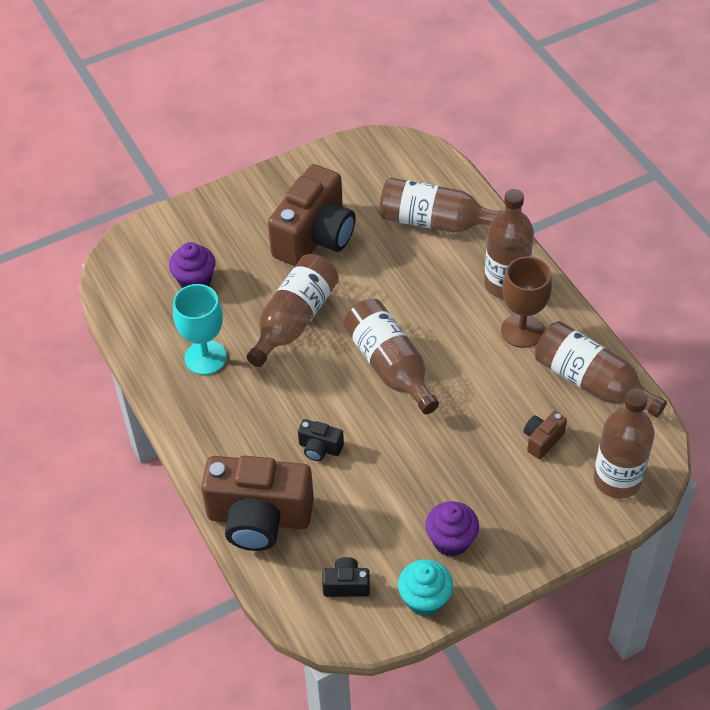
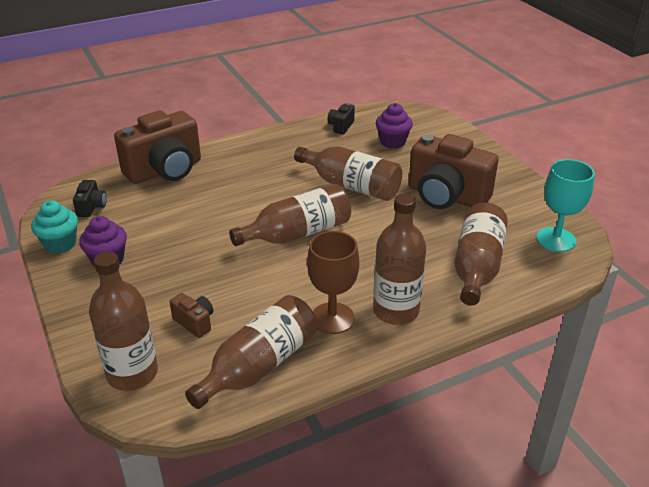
camera: 90 degrees right, 15 degrees down
turquoise goblet [173,284,227,375] -> turquoise goblet moved to [536,159,595,252]
brown camera [201,456,314,551] -> brown camera turned 135 degrees counterclockwise [114,110,201,184]
black camera [298,419,344,461] -> black camera moved to [327,103,355,134]

